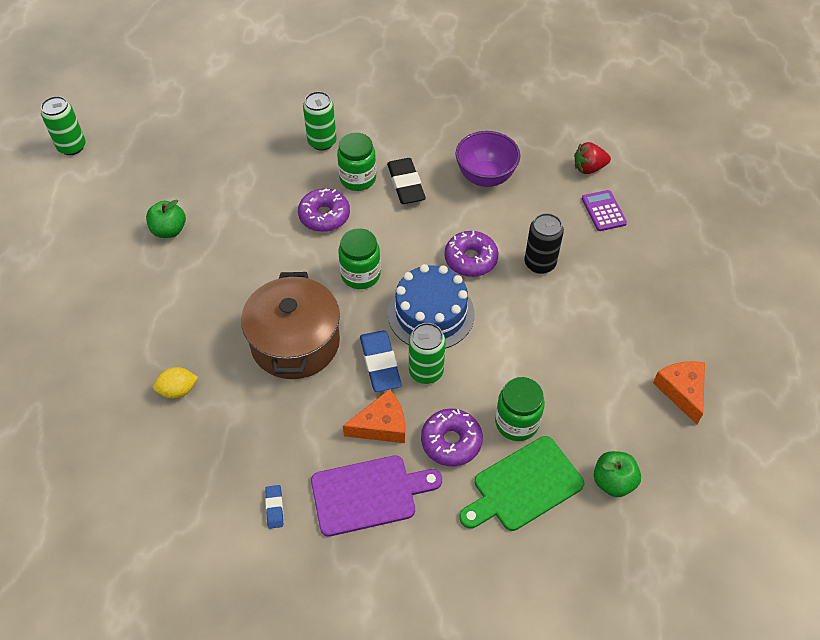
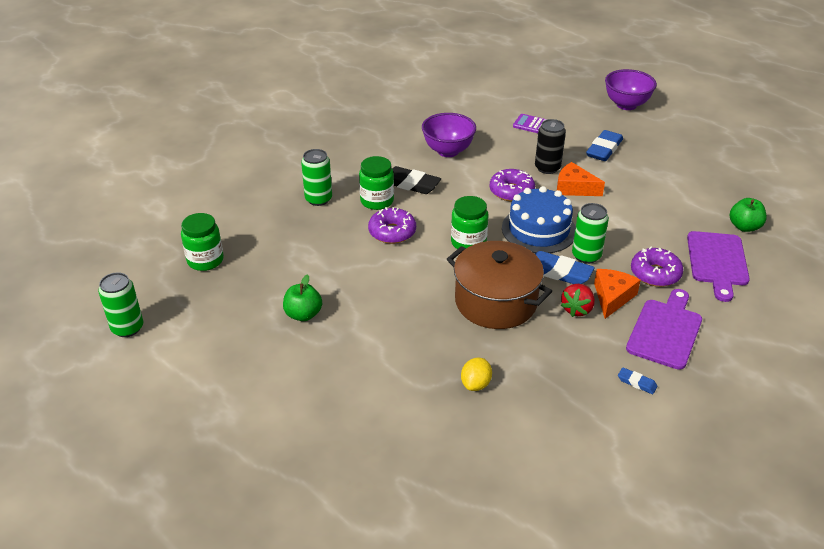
camera: 50 degrees left, 15 degrees down
green cutting board [460,436,584,531] -> purple cutting board [687,231,750,302]
green jar [495,377,545,441] -> green jar moved to [181,213,224,271]
red strawberry [574,142,611,174] -> red strawberry moved to [561,284,595,317]
orange cheese [653,361,705,424] -> orange cheese moved to [557,162,605,196]
none -> blue eraser [586,130,623,161]
none -> purple bowl [605,69,657,110]

